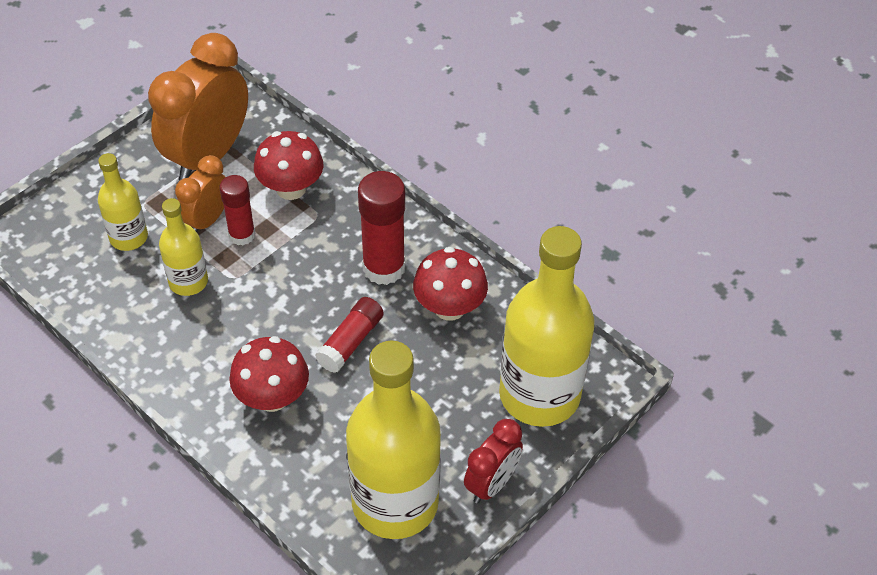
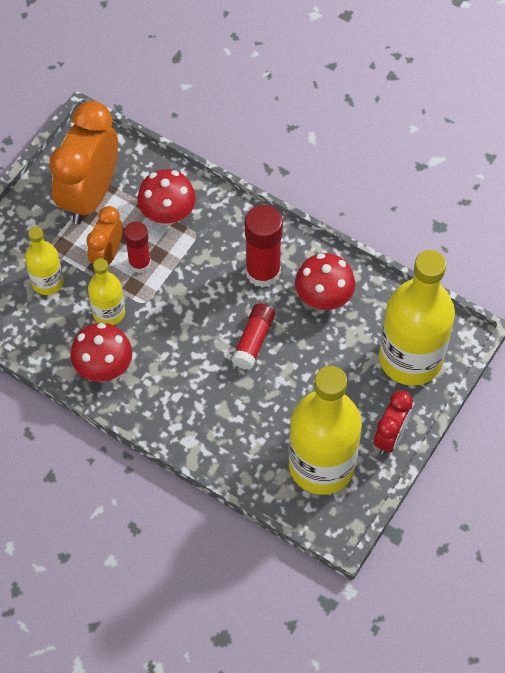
camera: 10 degrees left, 10 degrees up
red mushroom [229,336,309,412] -> red mushroom moved to [70,323,132,382]

